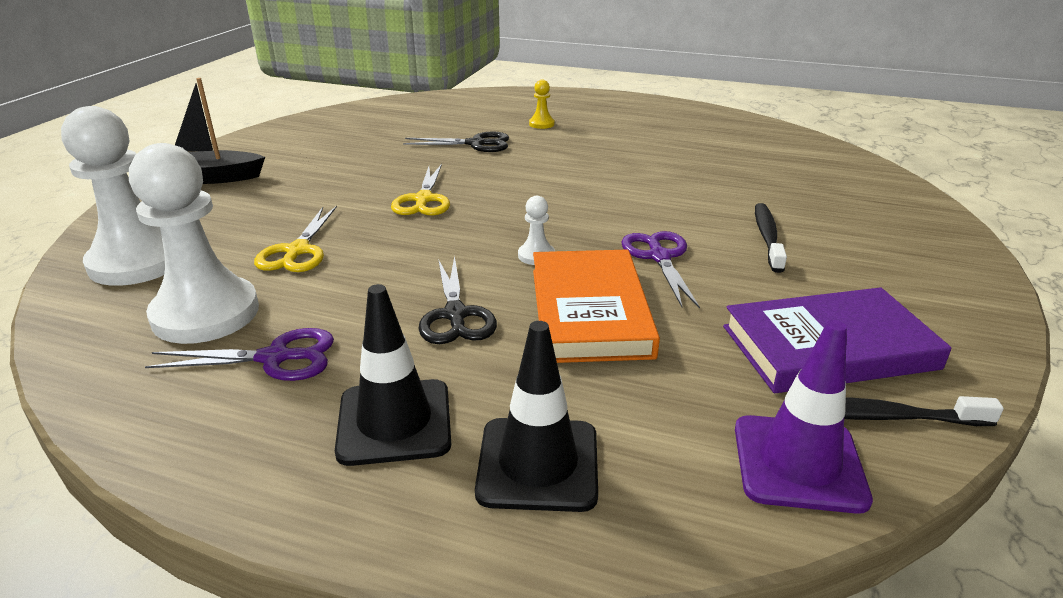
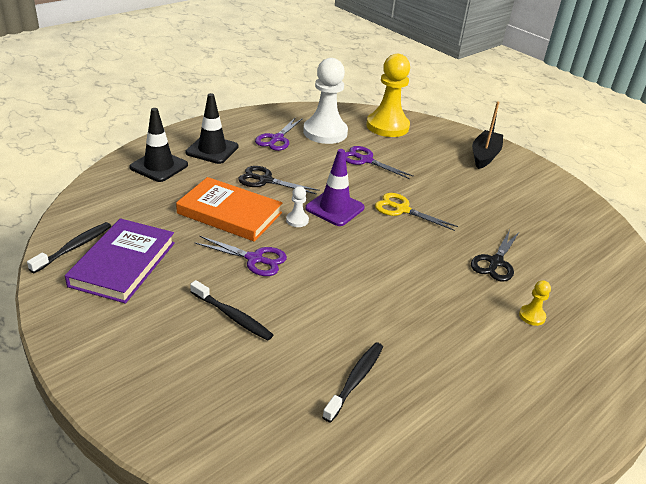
camera: 115 degrees right, 5 degrees up
white pawn [61,106,165,286] -> yellow pawn [366,54,410,137]
yellow scissors [254,206,337,272] -> purple scissors [345,146,414,179]
purple traffic cone [735,320,873,514] -> purple traffic cone moved to [305,149,365,226]
none -> black toothbrush [322,342,383,423]

